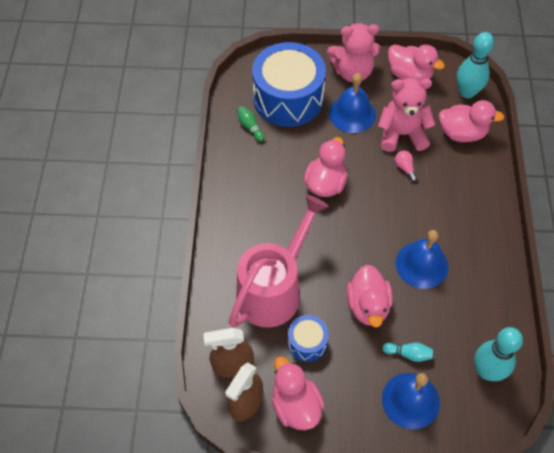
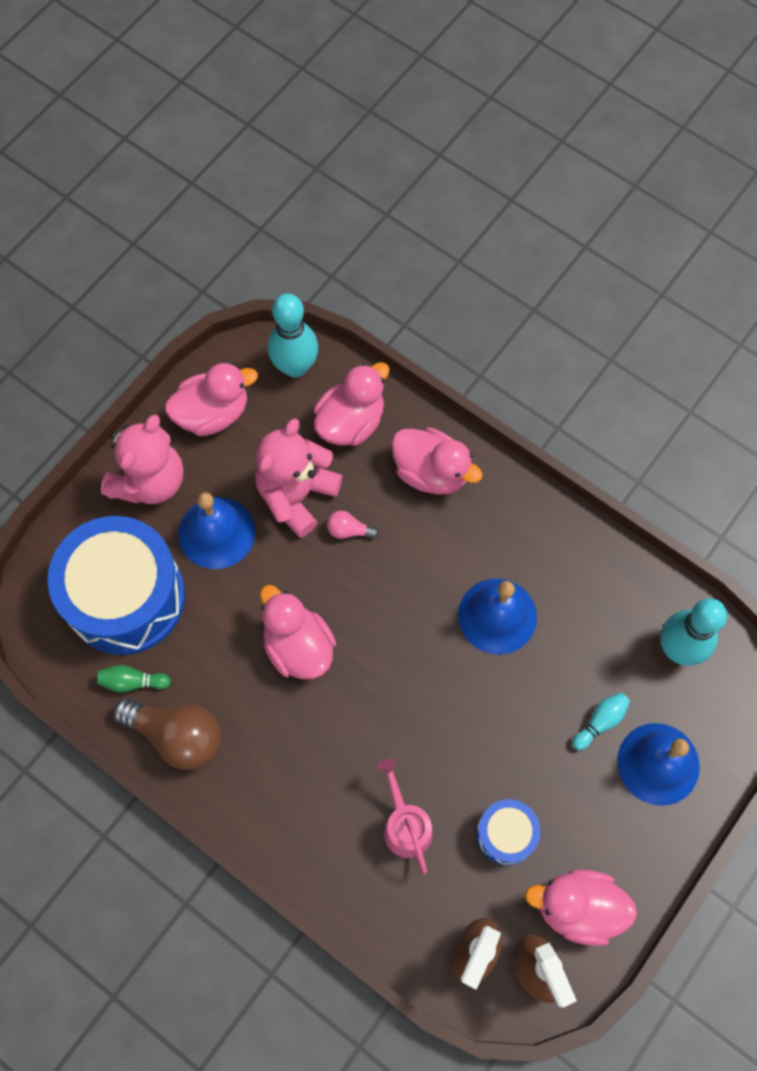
camera: 55 degrees left, 10 degrees up
pink watering can [229,195,328,328] -> pink watering can [378,758,433,874], size x0.49
pink duck [347,265,393,328] -> pink duck moved to [391,427,483,495]
none -> brown light bulb [113,698,221,770]

